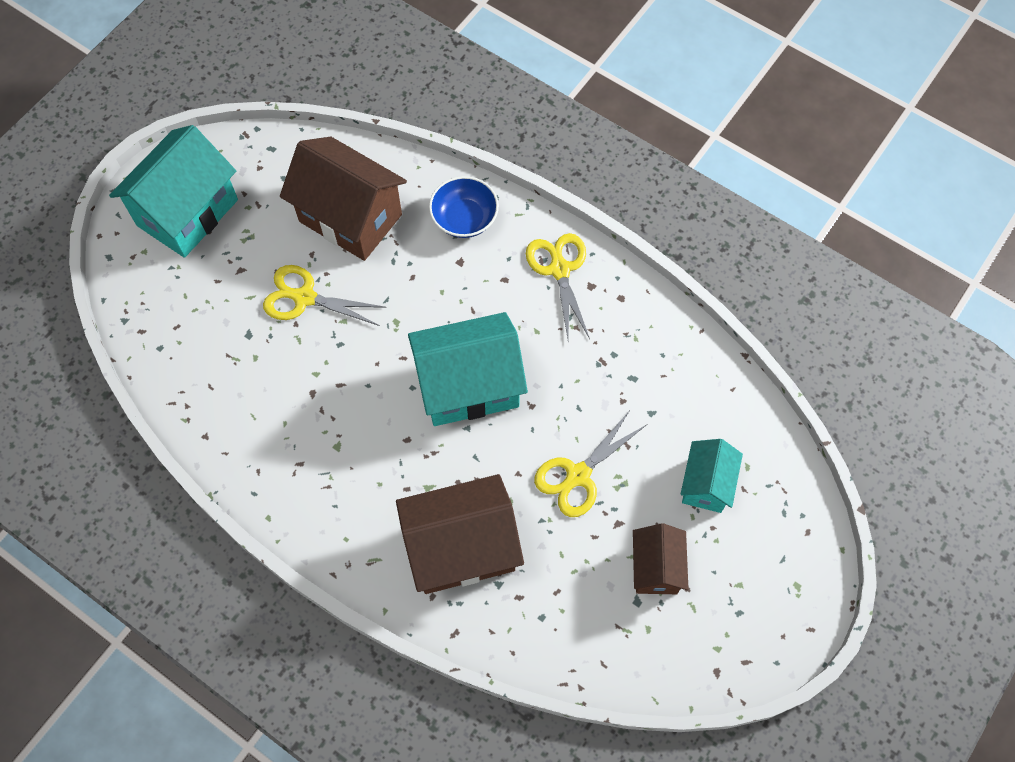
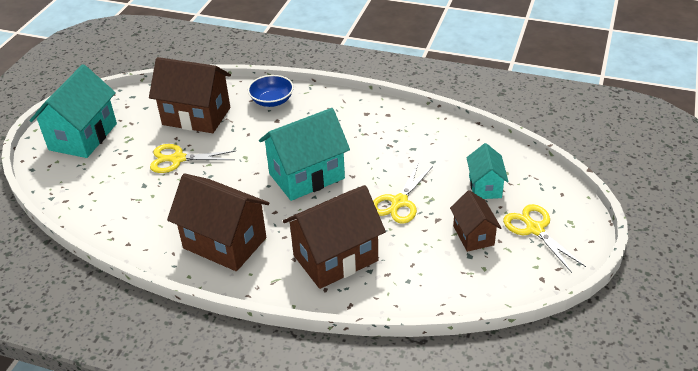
camera: 15 degrees left, 25 degrees down
yellow scissors [526,233,590,339] -> yellow scissors moved to [503,204,586,273]
none -> brown house [167,173,269,271]

